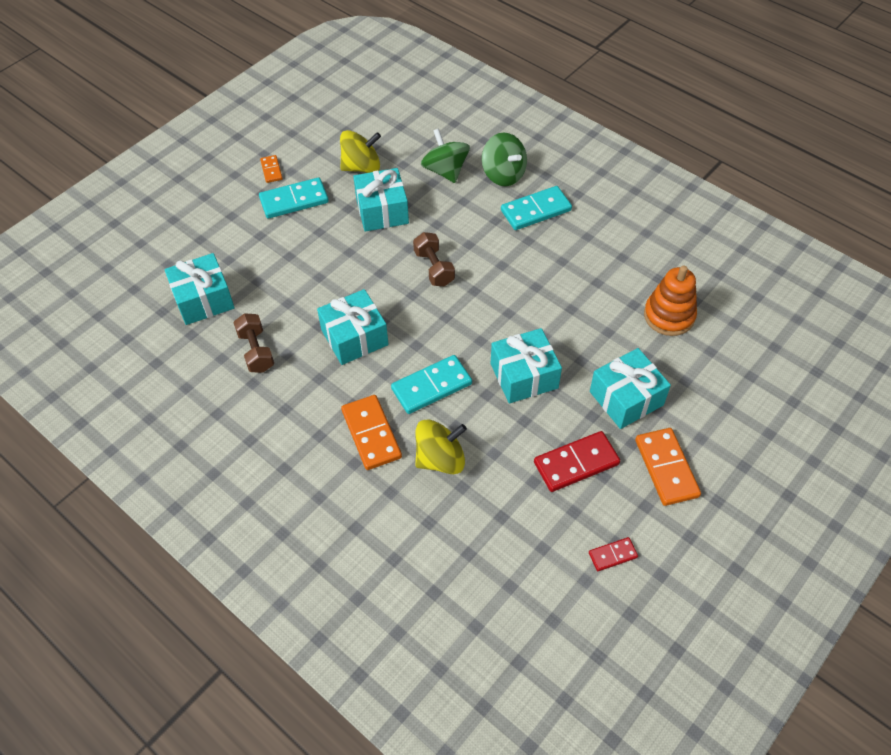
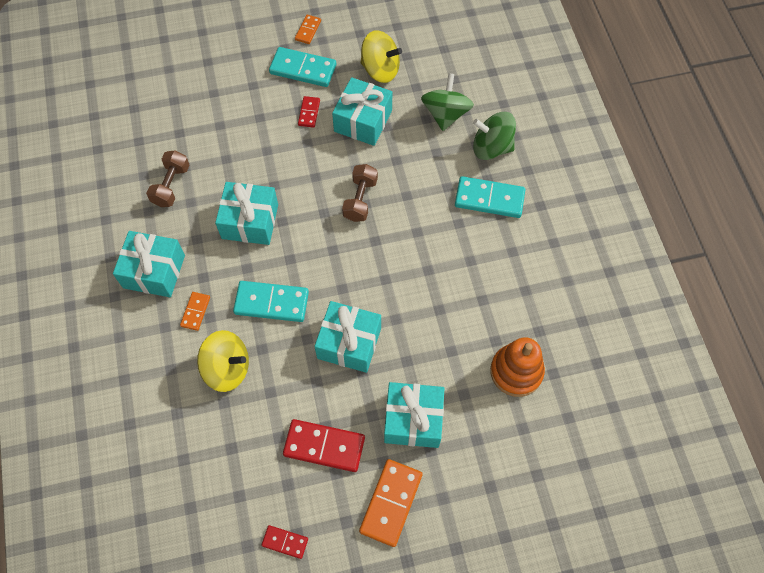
camera: 35 degrees right, 10 degrees up
turquoise gift [165,253,235,325] -> turquoise gift moved to [113,231,185,297]
orange domino [341,395,402,470] -> orange domino [180,292,210,331], size x0.54
green spinning top [482,133,527,186] -> green spinning top turned 105 degrees clockwise [473,112,516,160]
none -> red domino [298,96,320,128]

